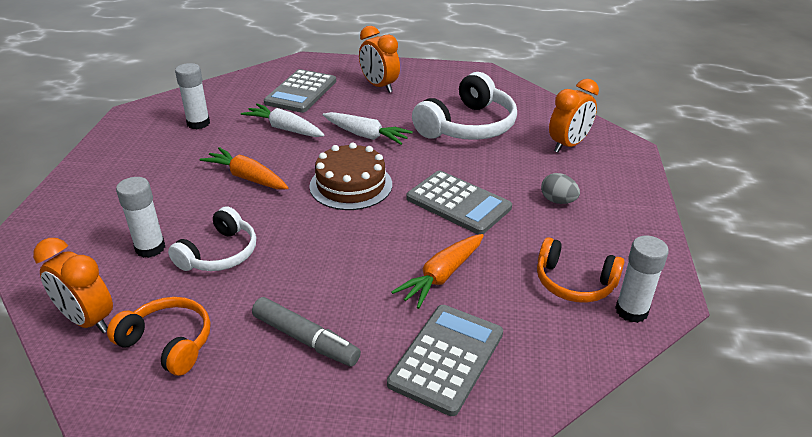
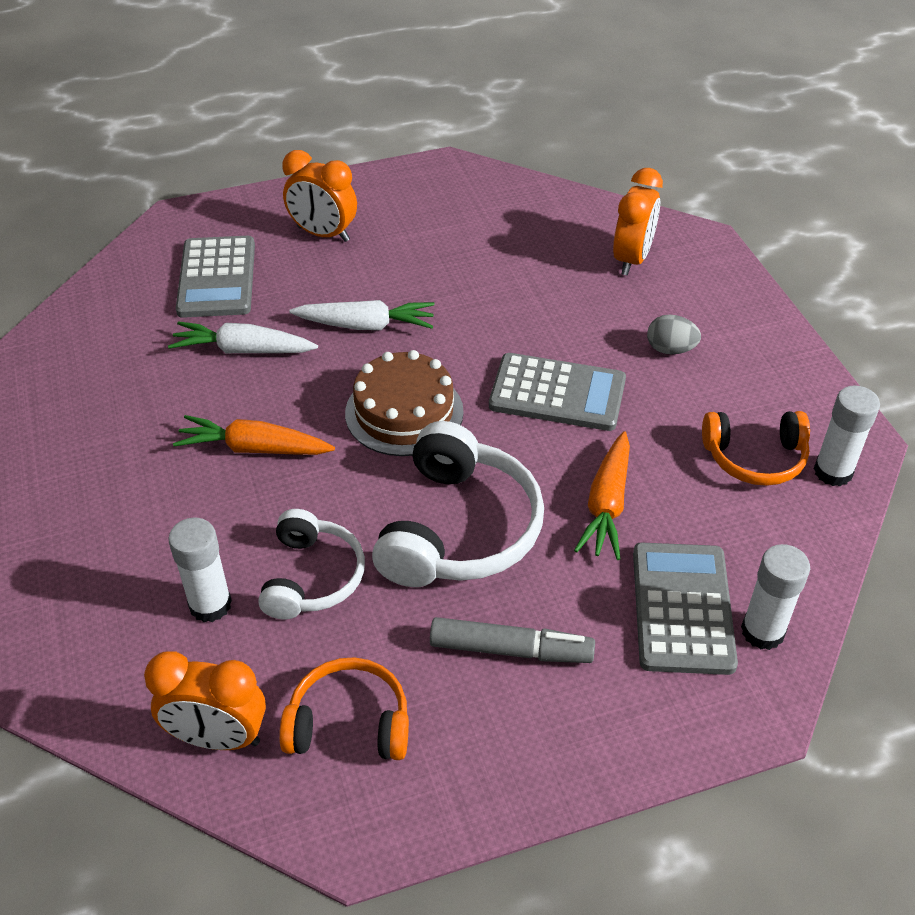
camera: 25 degrees left, 10 degrees up
white glue stick [175,63,210,129] -> white glue stick moved to [741,544,810,650]
white headphones [412,72,517,140] -> white headphones moved to [372,421,544,587]

